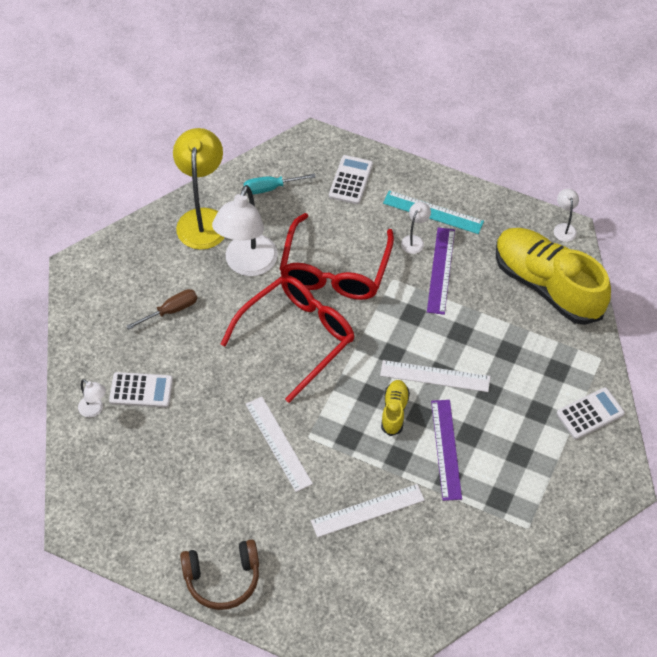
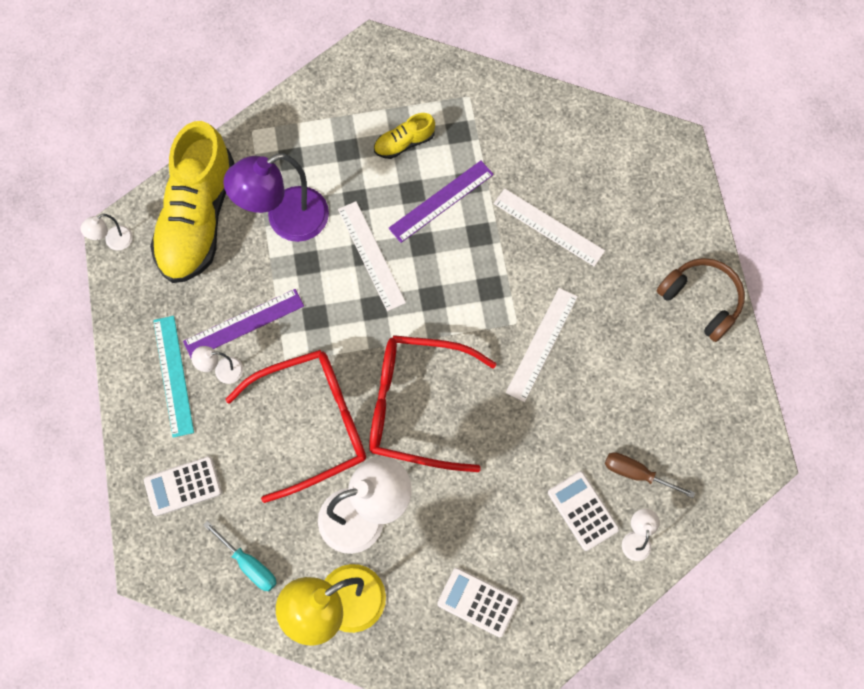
camera: 125 degrees left, 15 degrees up
brown screwdriver [127,289,197,329] -> brown screwdriver moved to [605,452,695,498]
yellow shoe [381,380,410,436] -> yellow shoe moved to [374,113,435,159]
white calculator [557,387,625,440] -> white calculator moved to [437,568,519,637]
none -> purple lamp [223,153,329,242]

